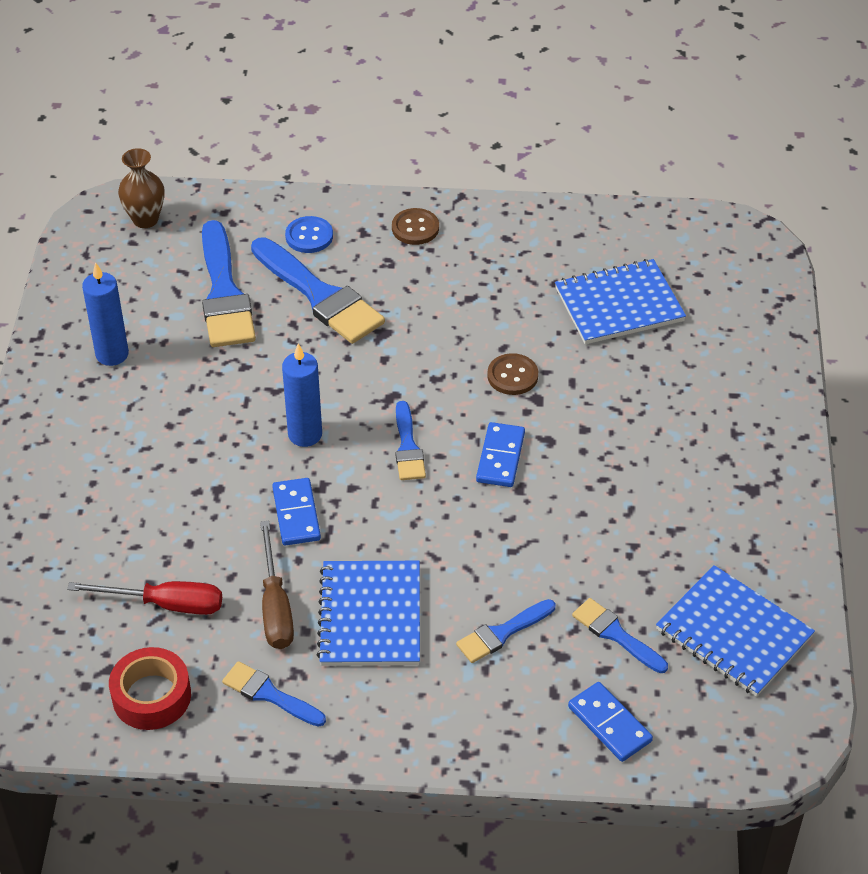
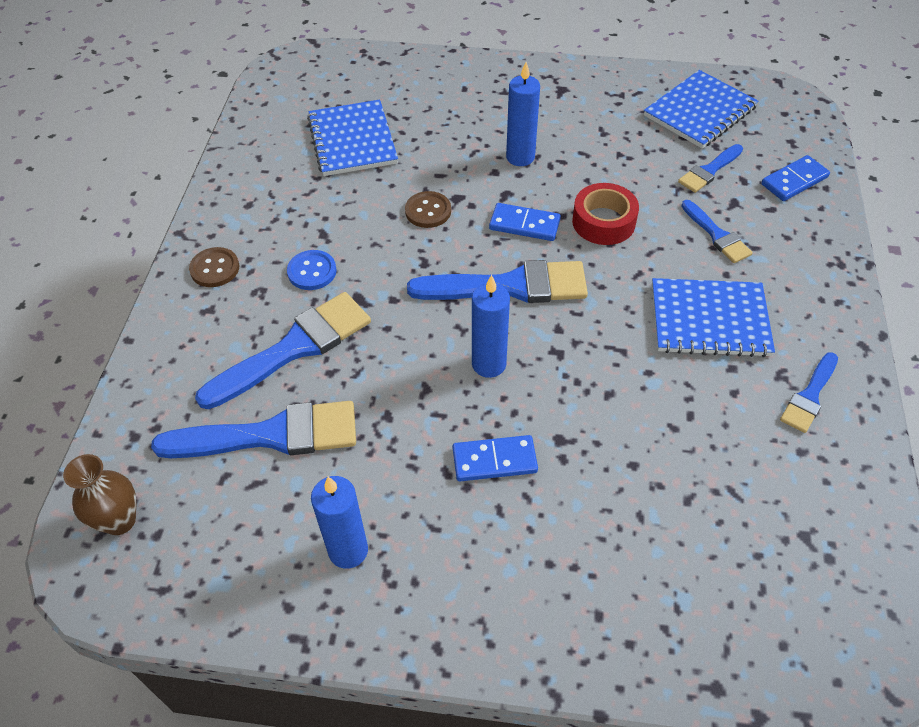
camera: 85 degrees left, 5 degrees up
red screwdriver [67,581,222,615] -> none
red tape [109,647,191,730] -> red tape moved to [572,183,639,245]
brown screwdriver [260,521,294,649] -> none
blue domino [272,478,321,546] -> blue domino moved to [452,435,538,481]
blue button [285,216,333,253] -> blue button moved to [287,250,337,290]
blue brush [396,401,426,480] -> blue brush [407,260,588,303], size x1.84
none -> blue candle [506,62,540,166]

